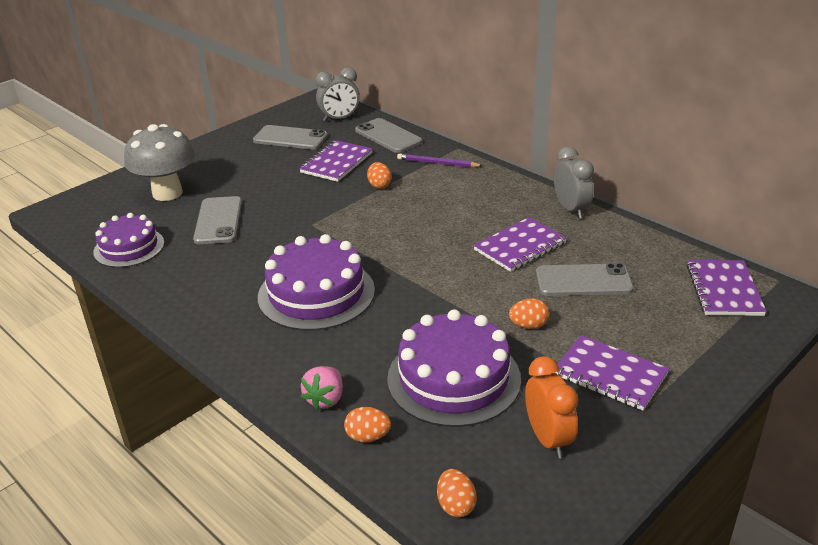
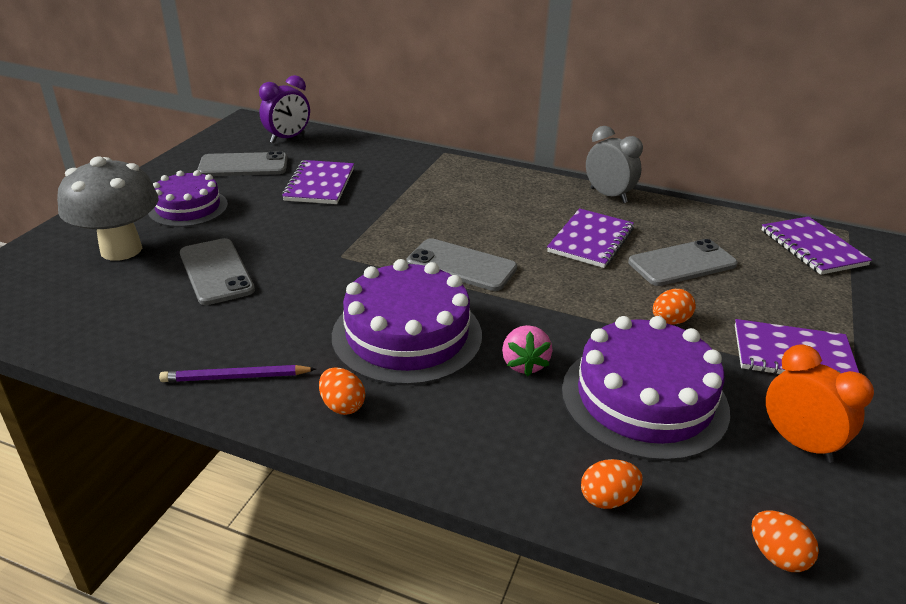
camera: 25 degrees left, 0 degrees up
purple cake [93,213,164,268] -> purple cake moved to [148,170,228,227]
pink strawberry [301,366,343,410] -> pink strawberry moved to [502,325,553,377]
grey clock [315,67,360,122] -> purple clock [259,75,310,143]
grey phone [355,118,422,153] -> grey phone moved to [407,238,517,291]
orange egg [367,162,392,189] -> orange egg moved to [319,367,365,415]
purple pencil [397,153,483,168] -> purple pencil moved to [159,365,316,382]

